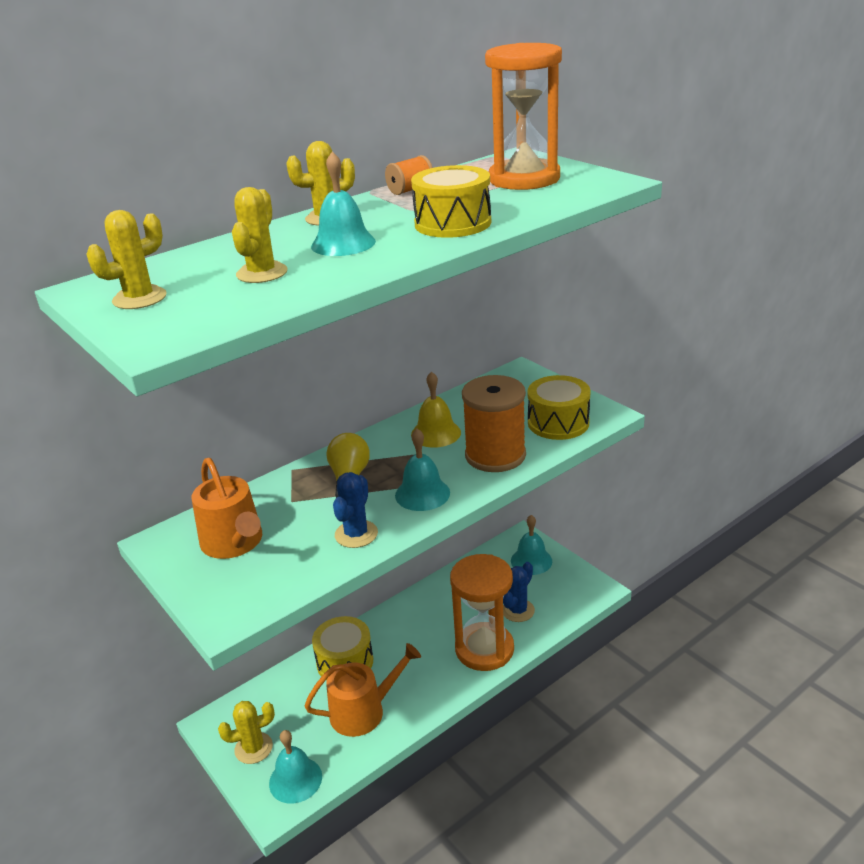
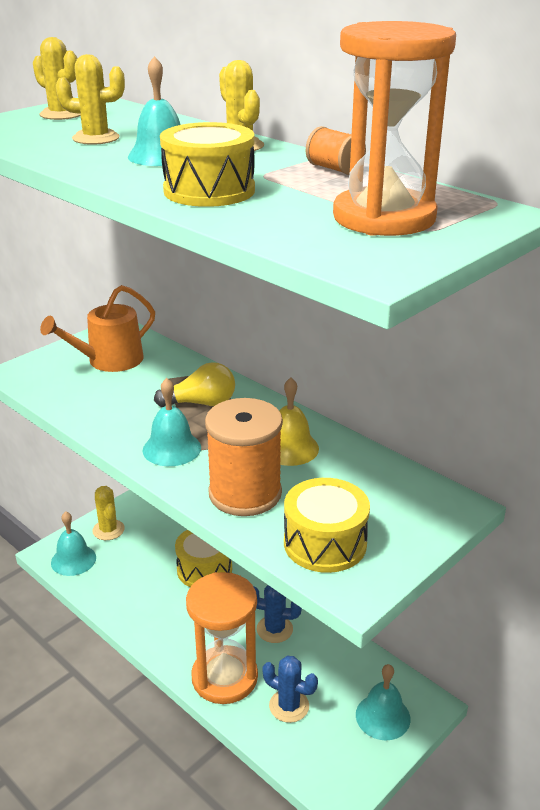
camera: 80 degrees right, 0 degrees up
orange watering can [304,643,421,737] -> none
blue cactus [333,472,378,548] -> blue cactus moved to [253,585,302,643]

